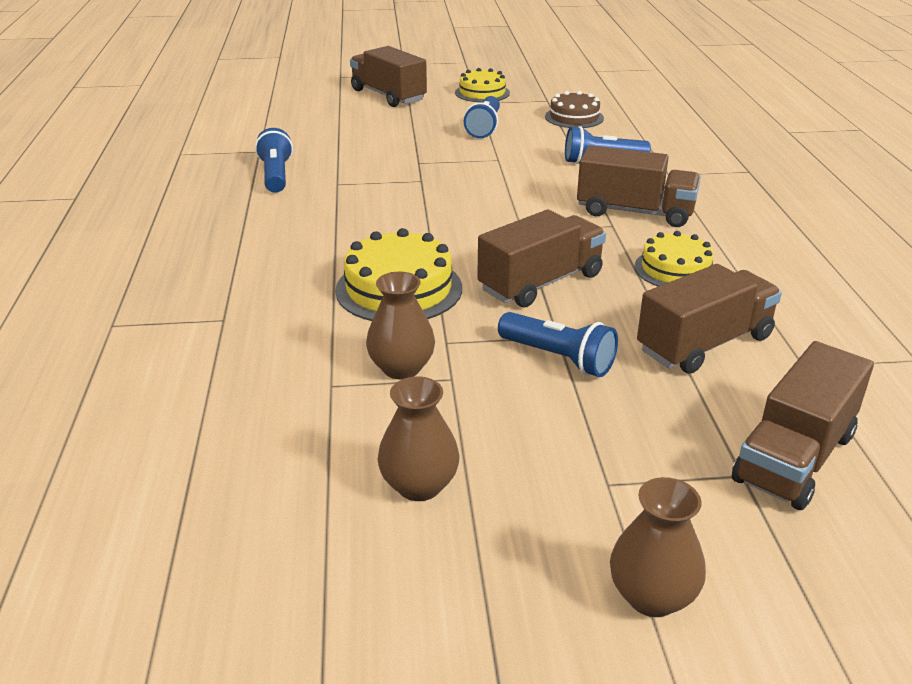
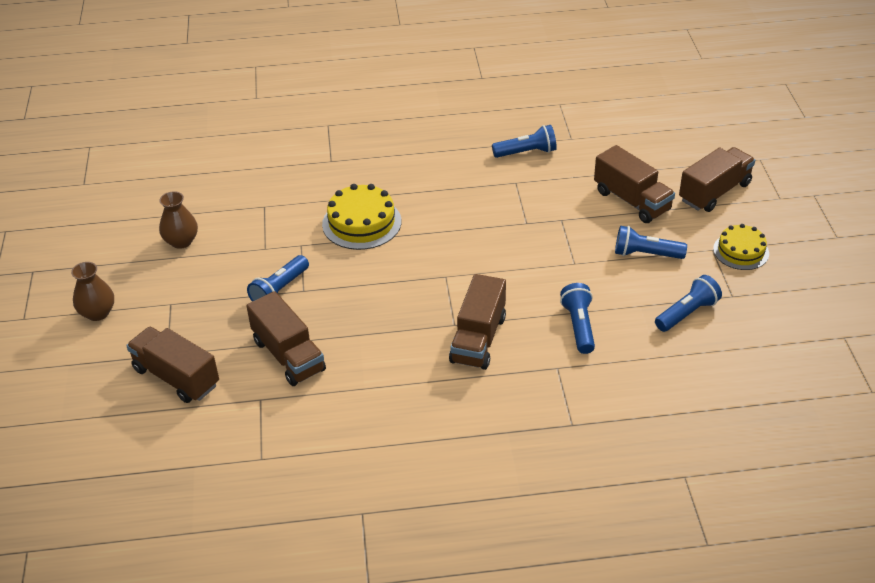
camera: 90 degrees right, 10 degrees up
brown vase [366,272,435,380] -> none
brown truck [477,210,606,307] -> brown truck moved to [594,145,675,223]
brown cake [545,91,604,128] -> blue flashlight [655,275,722,332]
yellow cake [635,231,714,286] -> none

